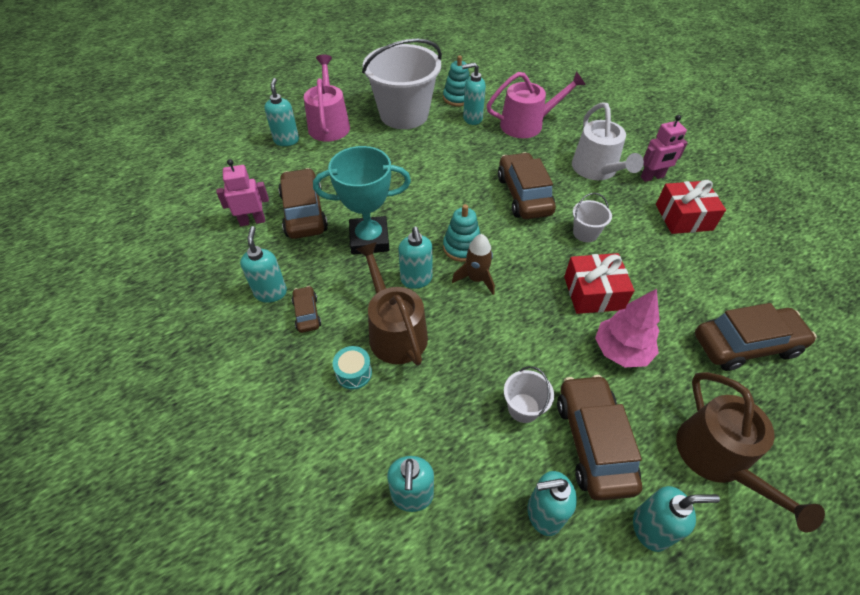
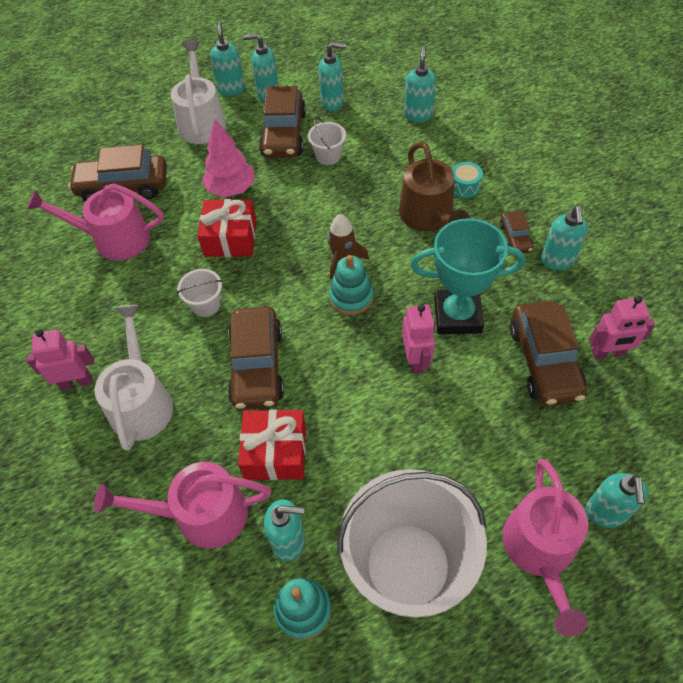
camera: 170 degrees left, 5 degrees up
turquoise soap dispenser [398,227,433,289] -> turquoise soap dispenser moved to [210,22,245,96]
red gift [656,180,726,234] -> red gift moved to [238,409,306,480]
brown watering can [676,372,825,533] -> white watering can [171,40,226,144]
none -> pink watering can [27,184,164,260]
none -> pink robot [402,304,435,374]

